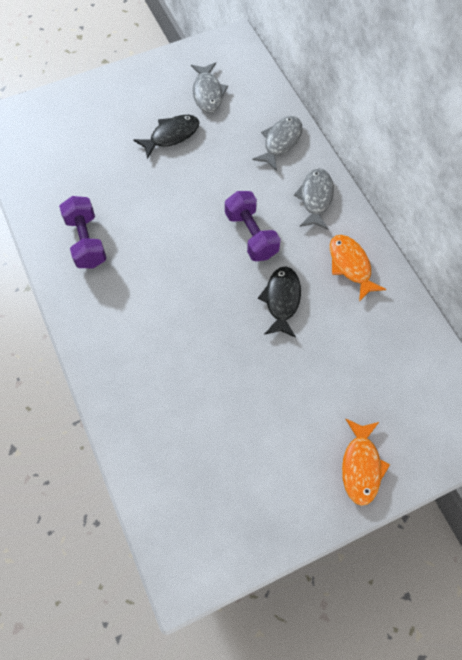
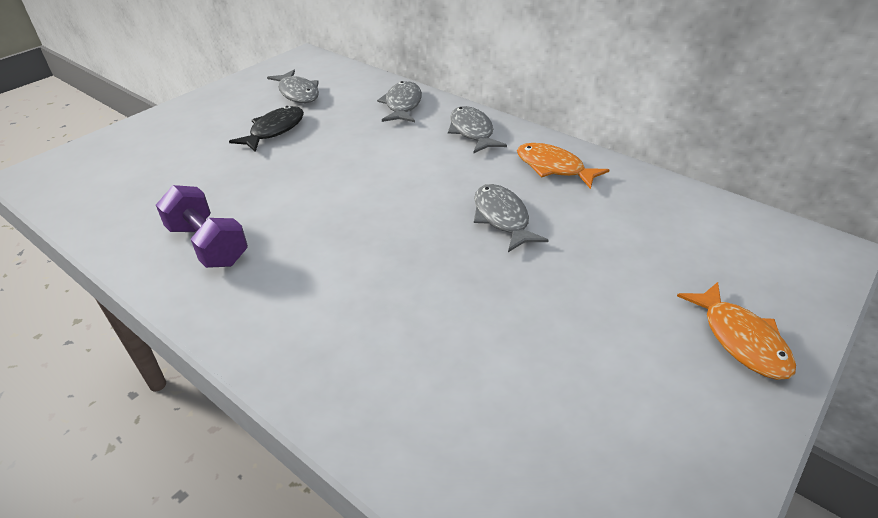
camera: 25 degrees left, 25 degrees down
purple dumbbell [225,191,281,261] -> none
black fish [258,266,301,338] -> grey fish [474,184,548,252]

